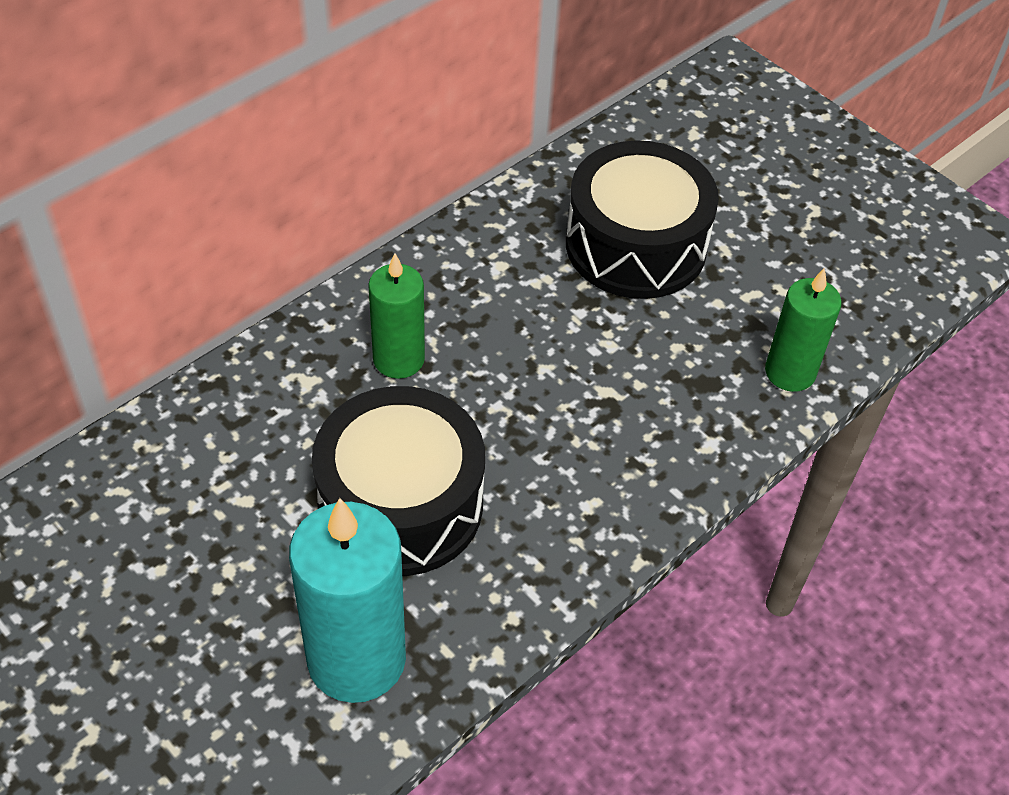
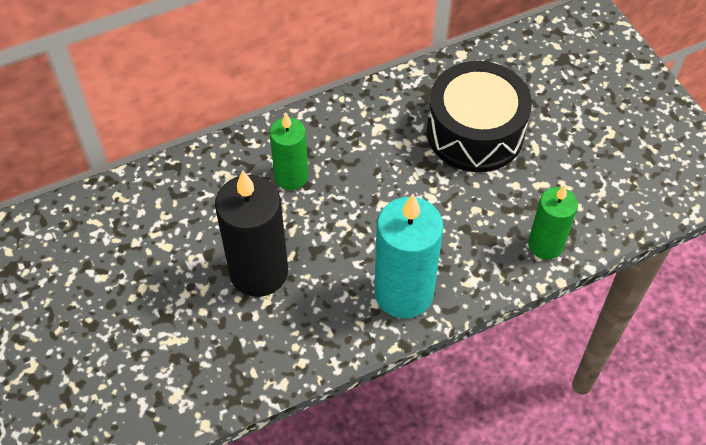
camera: 20 degrees right, 5 degrees up
turquoise candle [289,498,406,703] -> turquoise candle moved to [374,194,444,319]
black drum [312,386,485,576] -> black candle [215,170,288,297]

